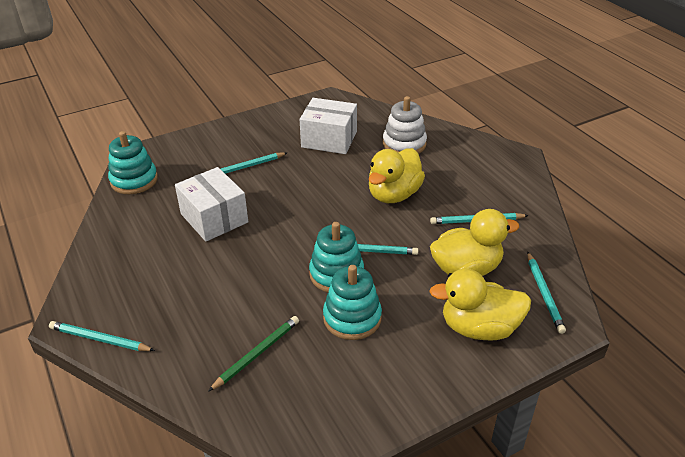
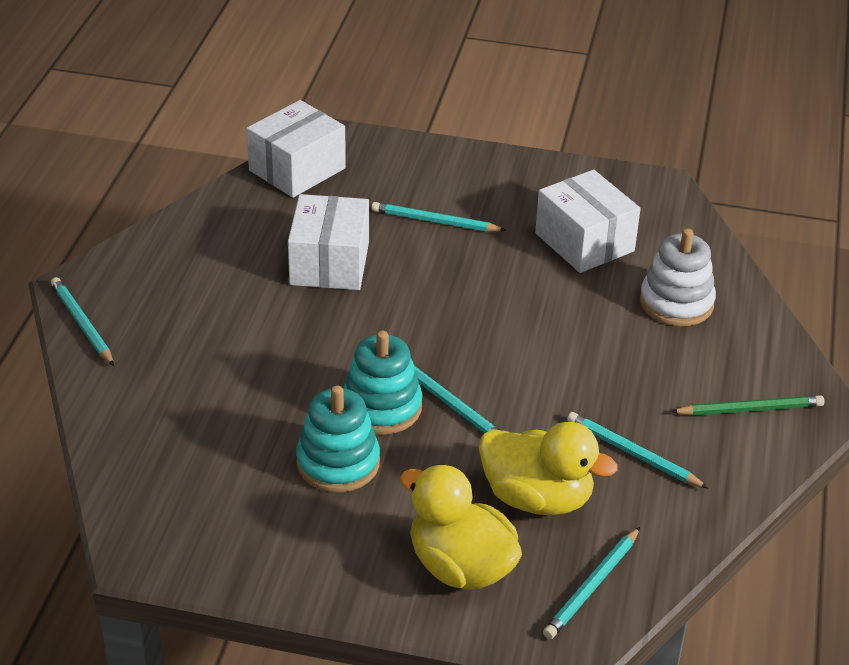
camera: 40 degrees right, 0 degrees up
turquoise stacking toy [108,131,158,194] -> white box [247,100,346,198]
green pencil [208,316,299,392] -> green pencil moved to [670,395,824,416]
yellow duck [369,148,425,203] -> none

